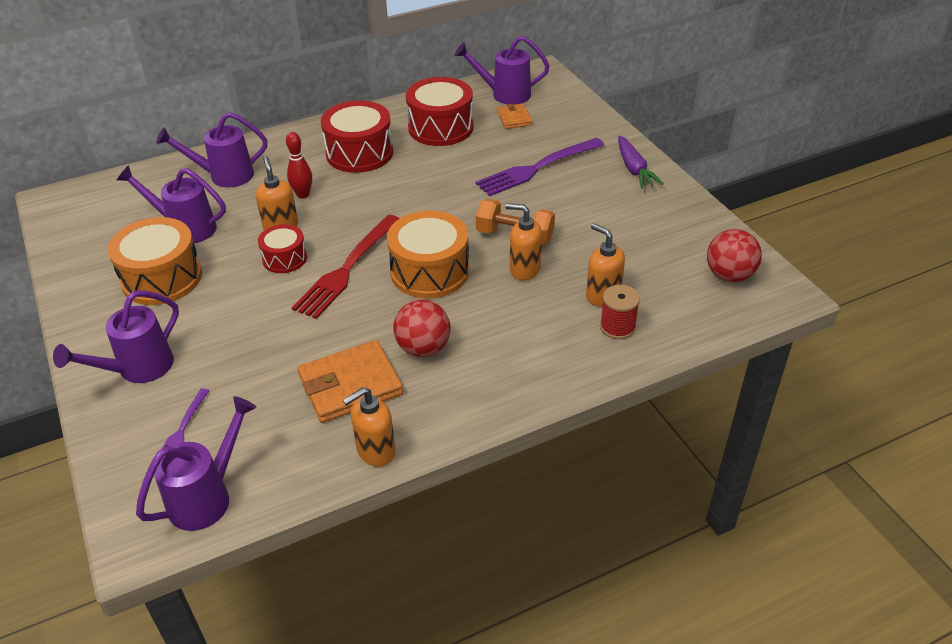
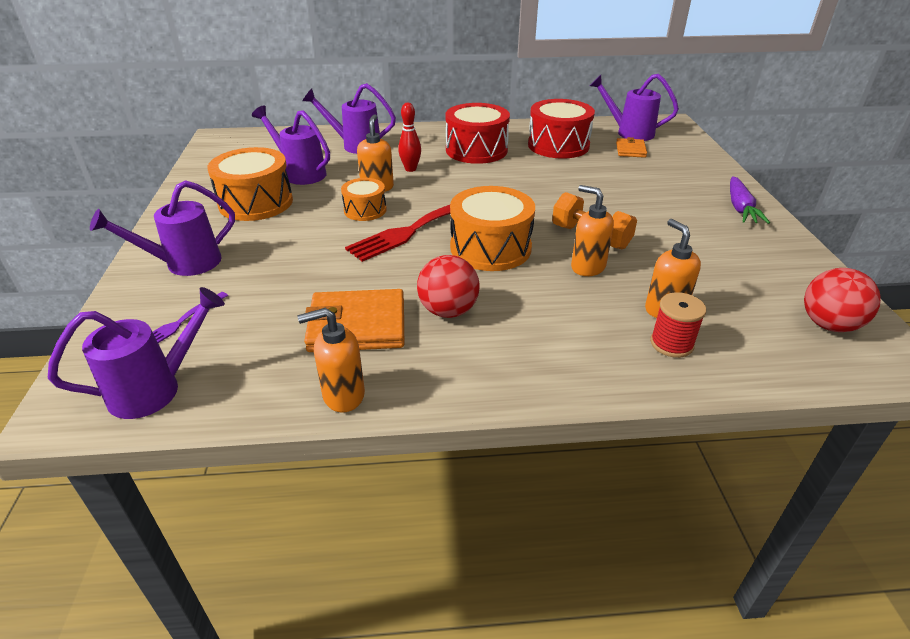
camera: 20 degrees right, 5 degrees down
red drum [258,224,307,273] -> orange drum [341,178,387,221]
purple fork [475,138,604,196] -> none

